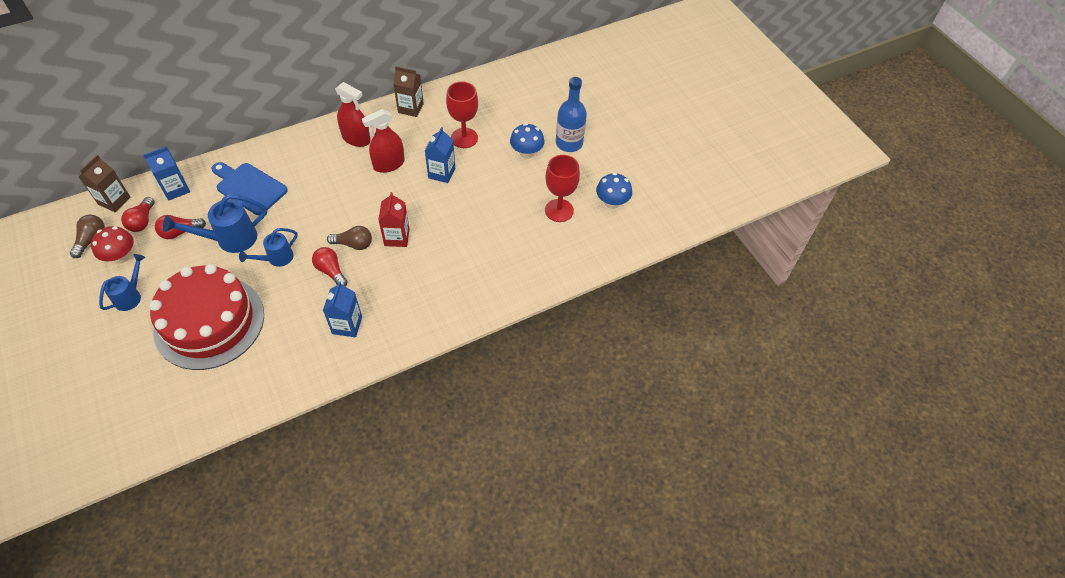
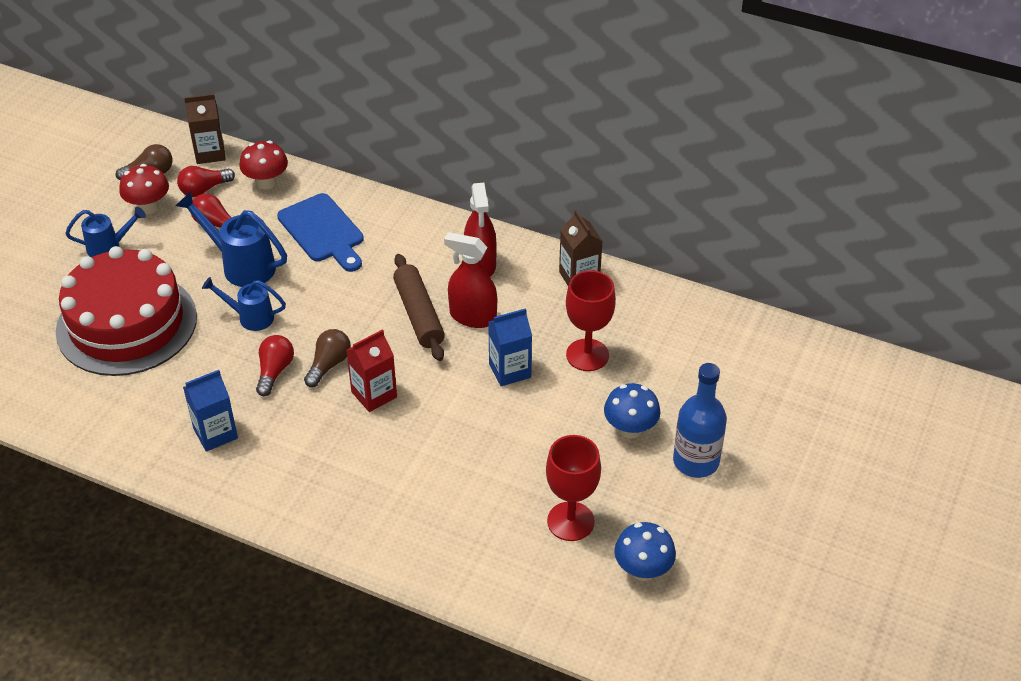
camera: 55 degrees right, 10 degrees down
blue carton [143,146,190,201] -> red mushroom [240,141,288,189]
blue cutting board [211,162,288,215] -> blue cutting board turned 150 degrees clockwise [277,193,364,272]
brown light bulb [327,226,372,250] -> brown light bulb turned 120 degrees counterclockwise [304,329,351,387]
none -> brown rolling pin [393,254,445,361]

